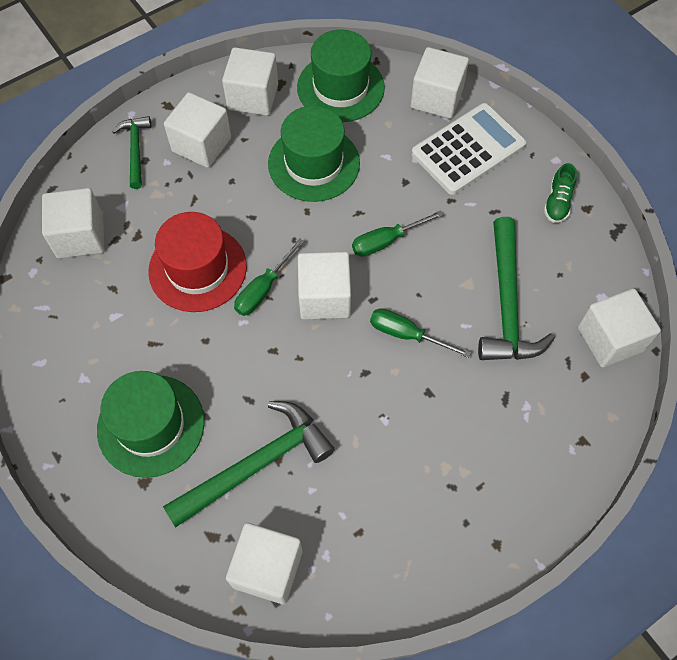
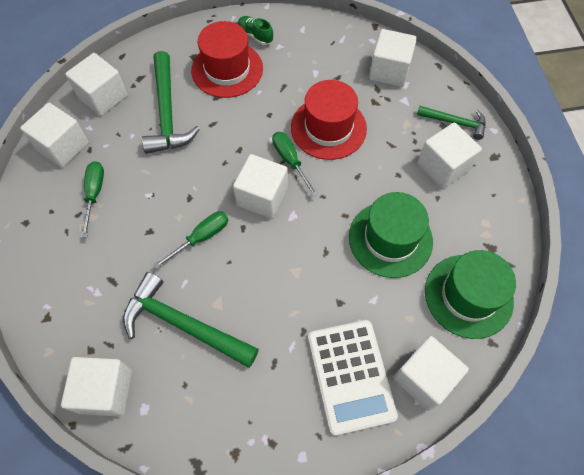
camera: 115 degrees right, 0 degrees up
green hat [97,371,205,478] -> red hat [191,21,263,98]
white cube [222,47,278,116] -> white cube moved to [20,103,89,168]
green screwdriver [352,210,443,257] -> green screwdriver moved to [82,161,104,238]
green shoe [544,163,577,223] -> green shoe moved to [238,16,273,45]

